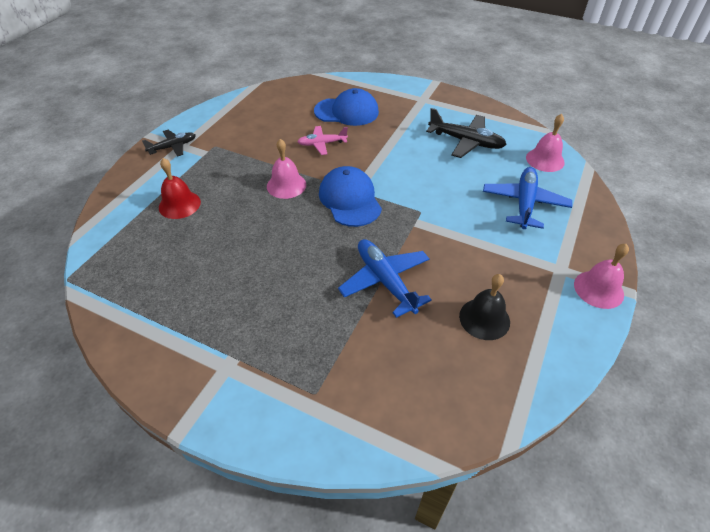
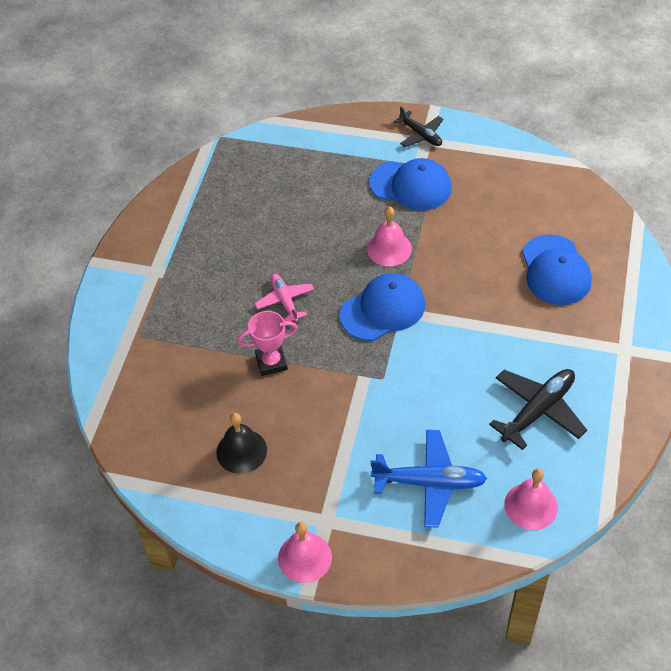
camera: 80 degrees right, 5 degrees up
red bell [159,158,201,219] -> none
pink plane [297,126,348,155] -> pink plane moved to [254,274,314,322]
blue plane [338,239,432,318] -> pink trophy [238,311,298,376]
black plane [426,108,507,158] -> black plane turned 150 degrees counterclockwise [489,369,587,450]
none -> blue cap [369,158,452,211]

